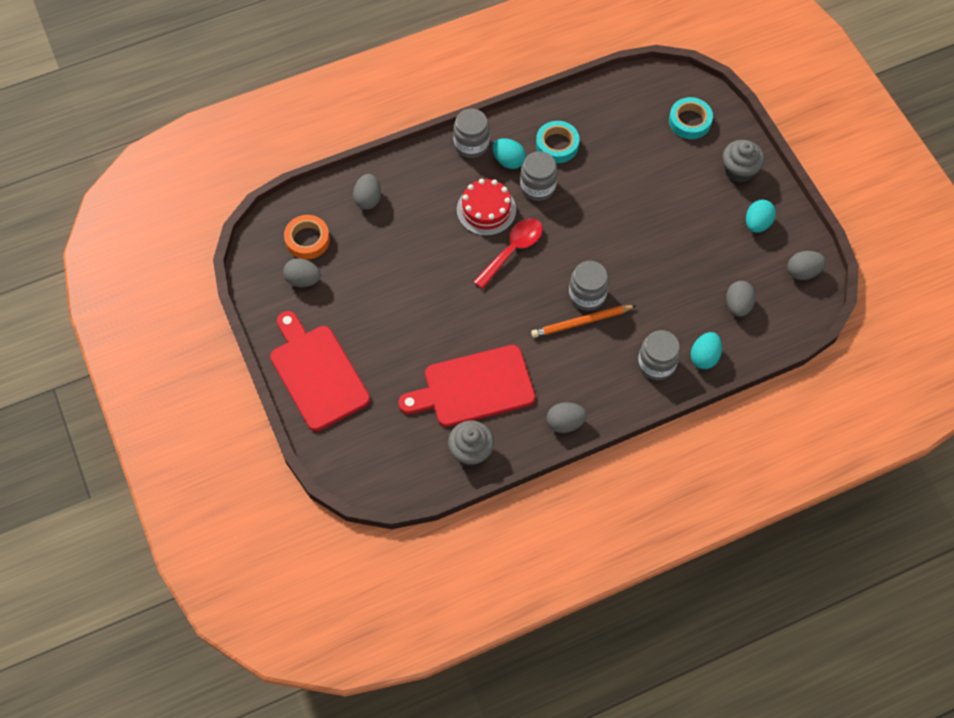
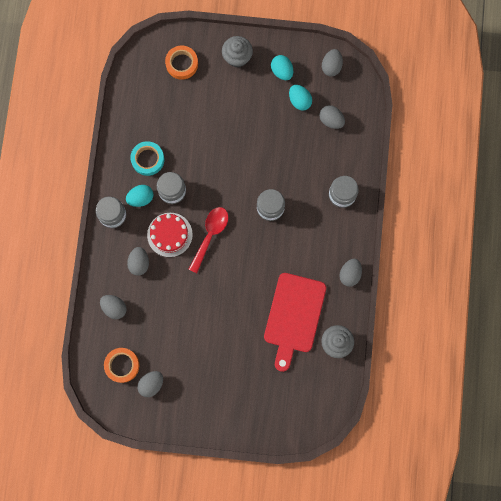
camera: 60 degrees left, 15 degrees up
red cutting board [270,311,370,431] -> none
red spoon [473,218,543,289] -> red spoon turned 45 degrees clockwise [189,207,228,273]
orange pencil [531,305,637,338] -> none
turquoise tape [669,97,713,139] -> orange tape [165,45,198,80]
turquoise egg [690,332,722,369] -> turquoise egg moved to [289,85,312,111]
none -> grey egg [127,247,149,276]

